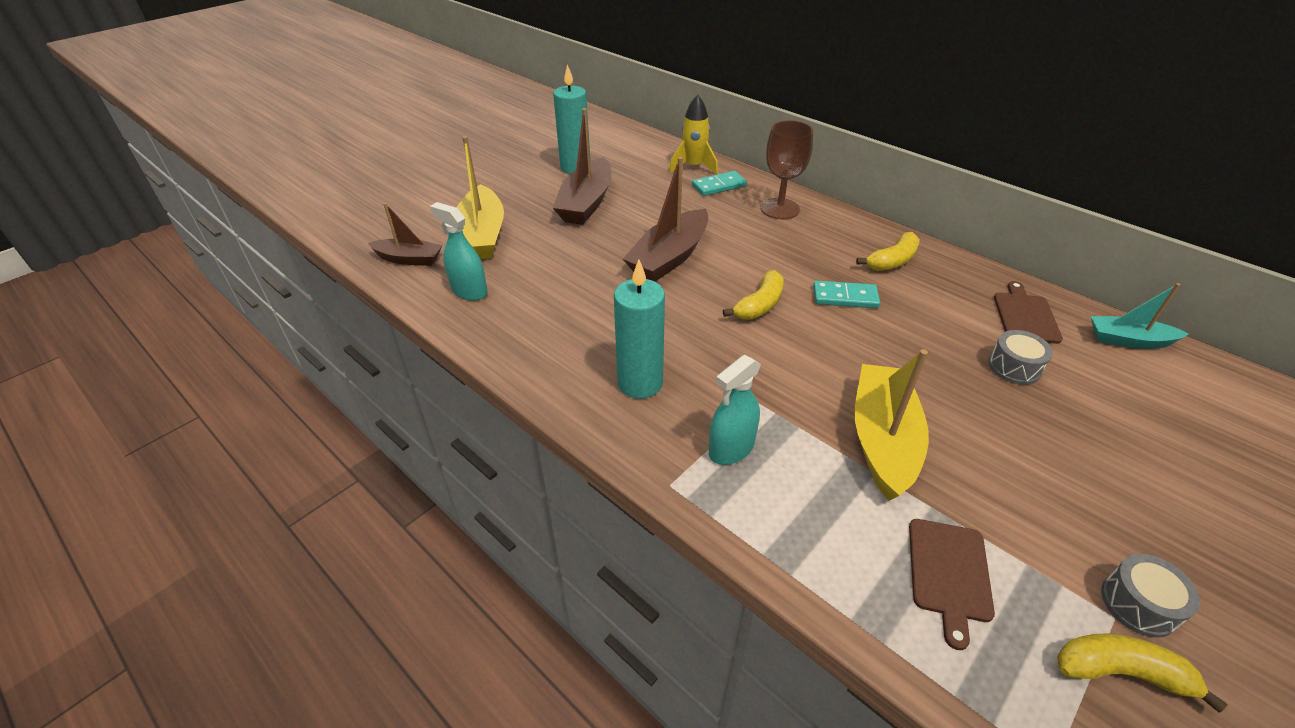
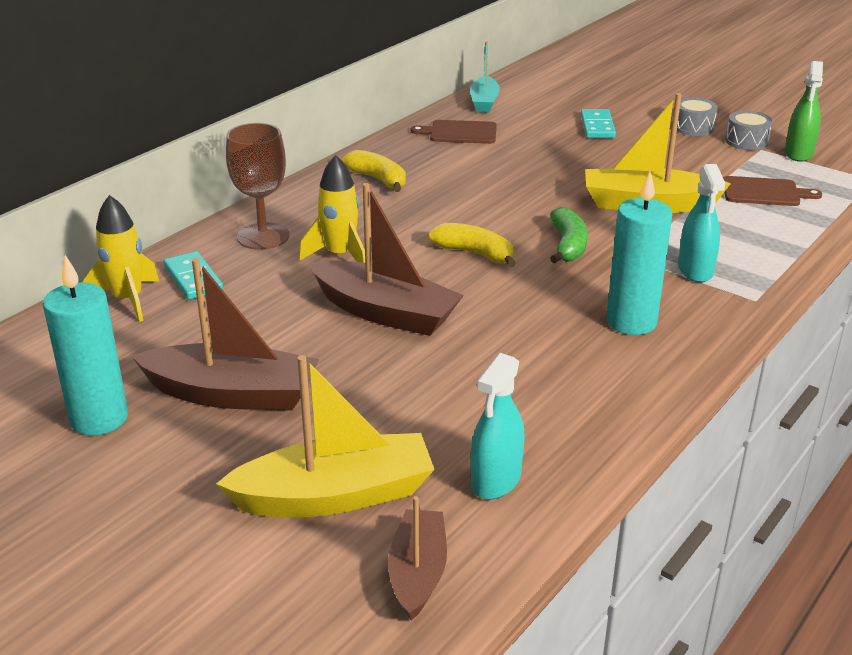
camera: 95 degrees left, 10 degrees down
turquoise spray bottle [709,355,761,465] -> turquoise spray bottle turned 45 degrees clockwise [678,164,725,283]
turquoise domino [813,281,880,308] -> turquoise domino moved to [581,109,616,138]
grey drum [988,330,1053,385] -> grey drum moved to [677,97,718,136]
yellow banana [1057,633,1228,713] -> green spray bottle [785,61,823,162]
none -> yellow rocket [299,155,365,263]
none -> green banana [550,207,588,263]

